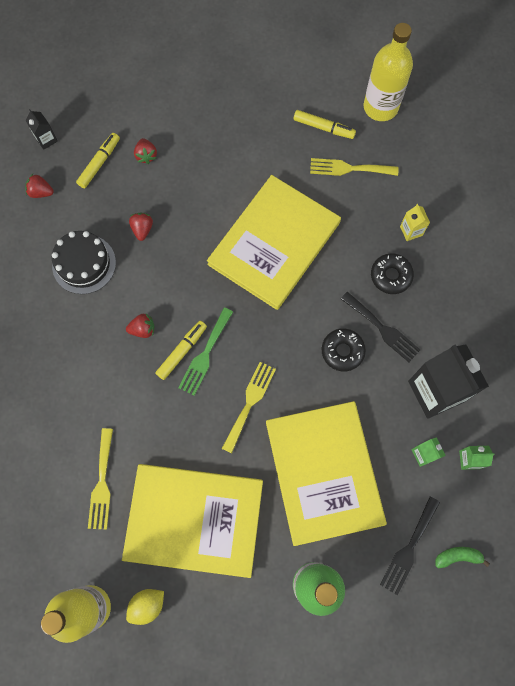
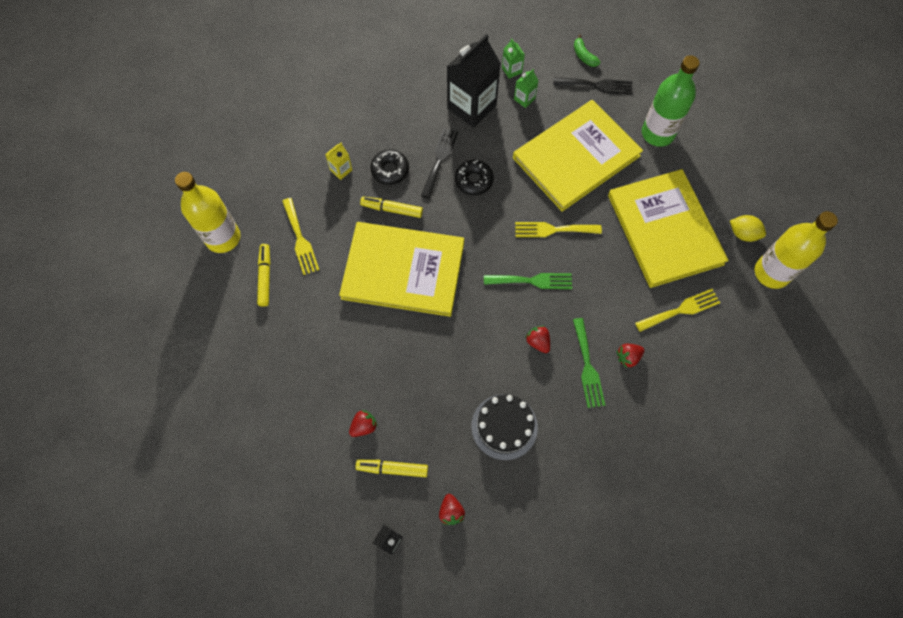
camera: 115 degrees left, 5 degrees down
red strawberry [129,213,153,241] -> red strawberry moved to [616,344,644,368]
yellow marker [156,321,207,380] -> yellow marker moved to [360,197,423,218]
none -> green fork [573,318,605,408]

